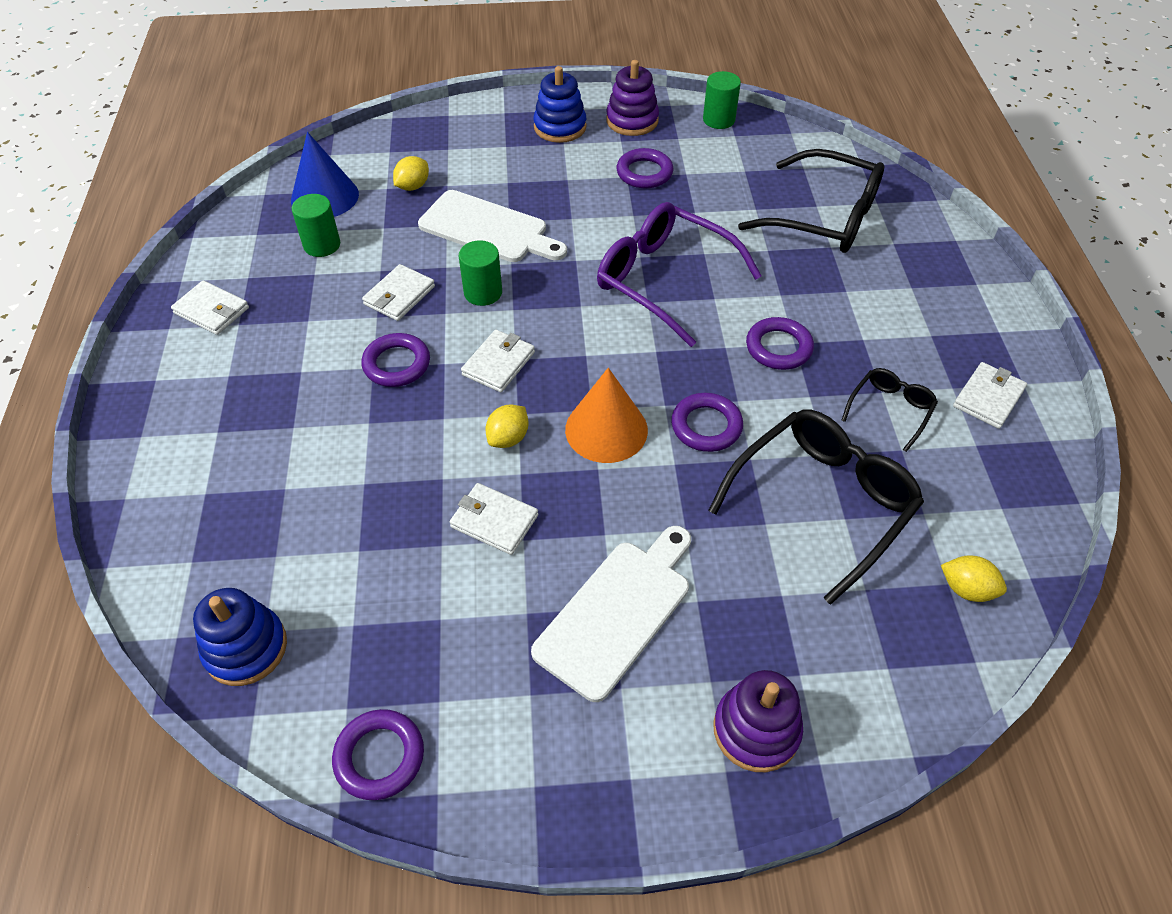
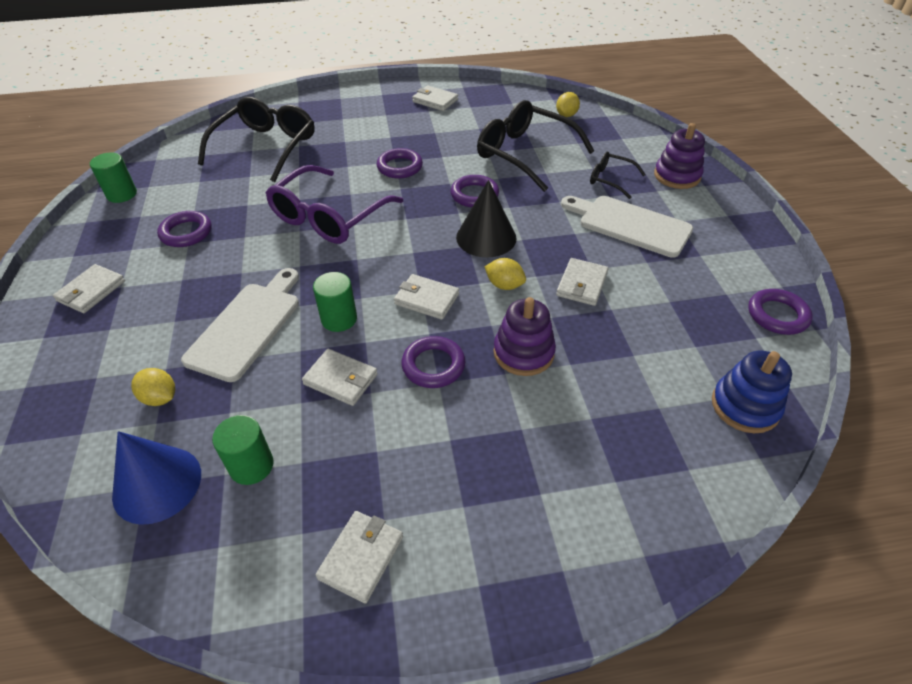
camera: 95 degrees left, 5 degrees down
blue stacking toy [533,66,587,143] -> white wallet [53,264,125,313]
orange cone [565,368,648,463] -> black cone [456,180,516,257]
purple stacking toy [606,60,659,136] -> purple stacking toy moved to [493,297,556,376]
black glasses [841,368,938,452] -> black glasses moved to [590,152,646,199]

